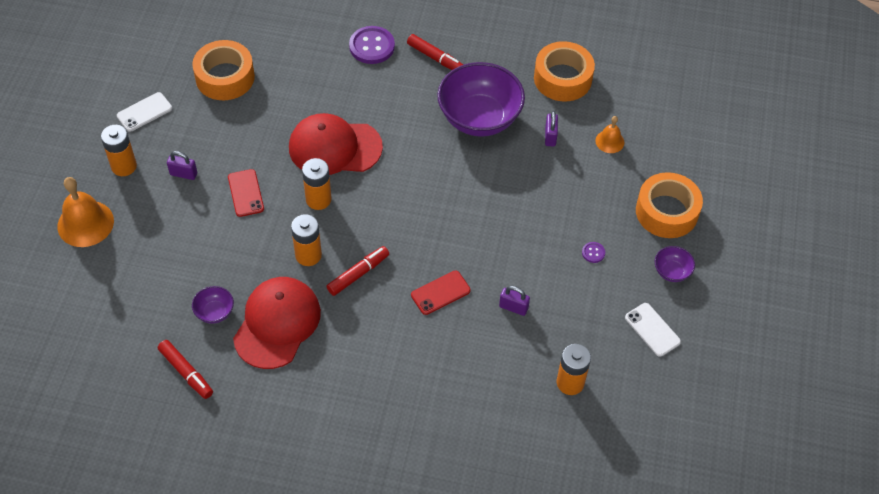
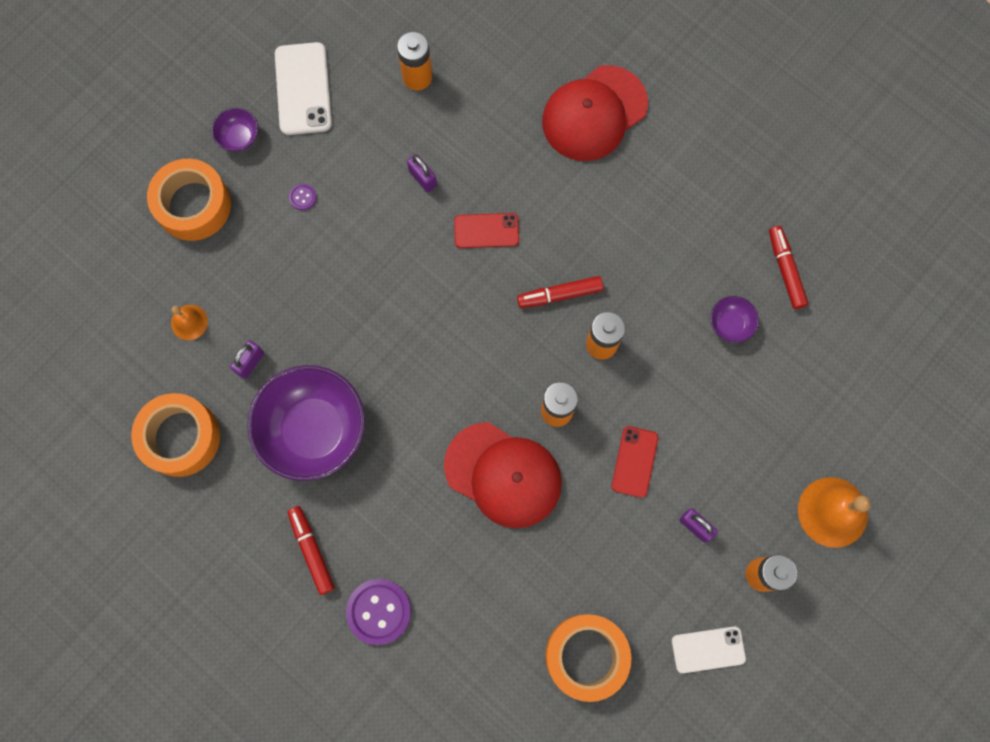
camera: 150 degrees left, 20 degrees up
red cap [233,277,321,369] -> red cap moved to [542,65,648,161]
white phone [625,303,681,357] -> white phone [275,42,332,135], size x1.54

